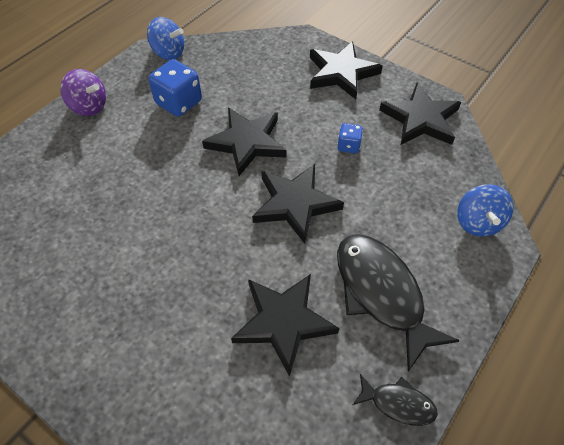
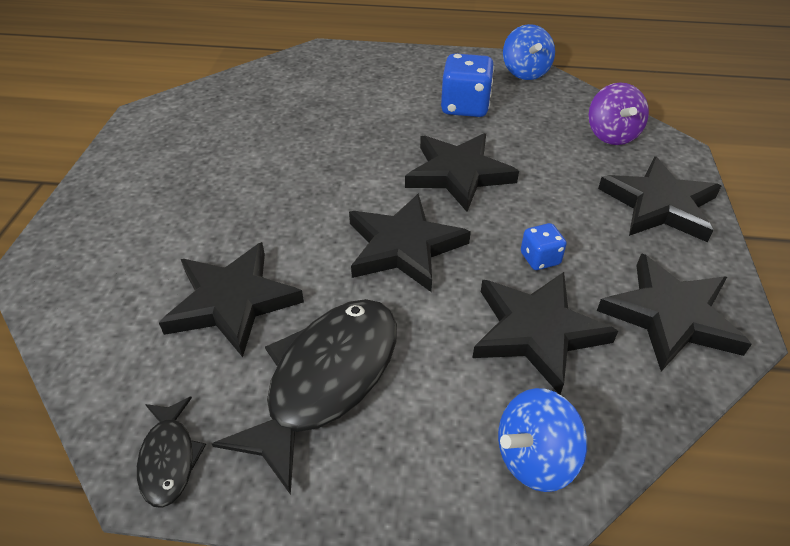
camera: 60 degrees right, 10 degrees down
purple spinning top [60,69,106,116] -> purple spinning top moved to [589,83,649,145]
none -> black star [473,272,618,394]

